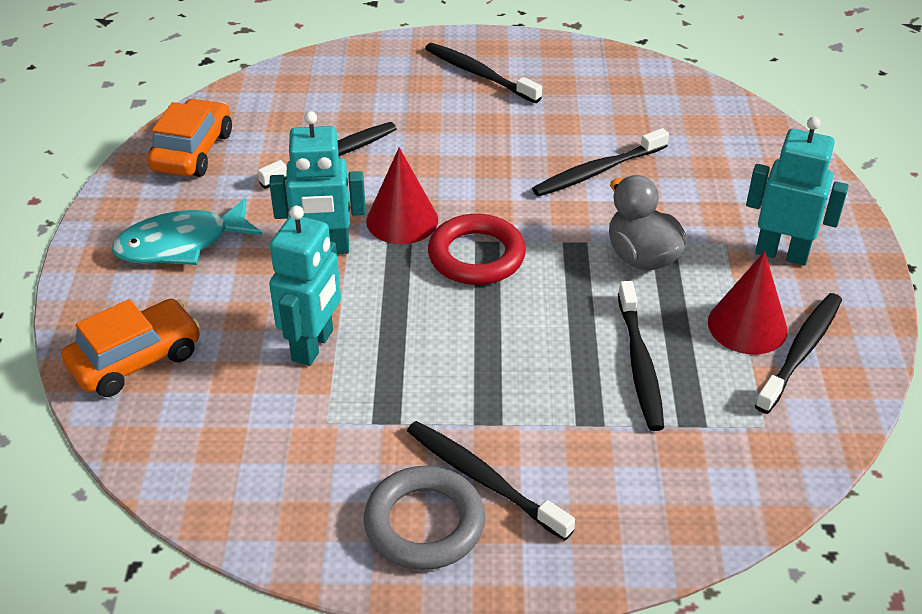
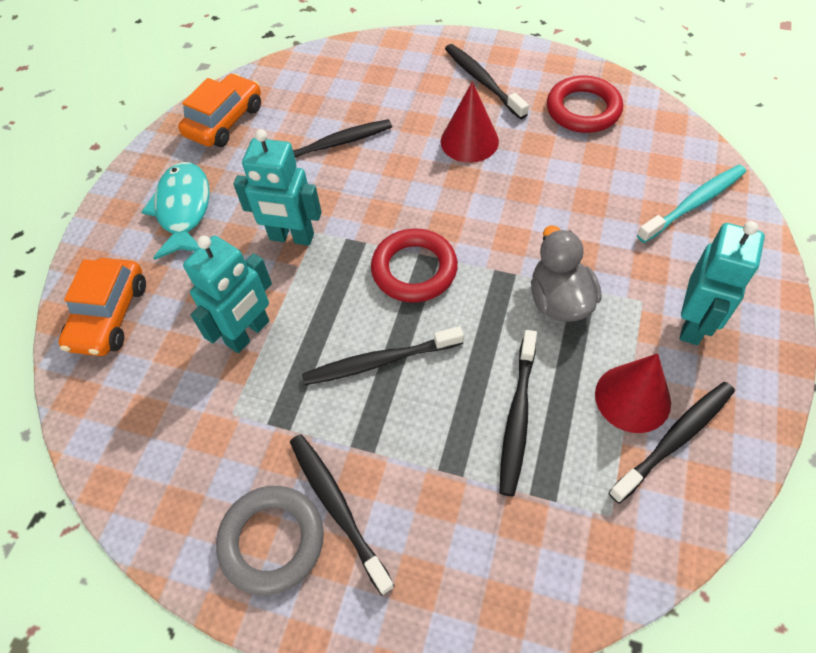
camera: 20 degrees right, 15 degrees up
orange car [62,299,201,397] -> orange car turned 120 degrees clockwise [58,258,146,356]
turquoise fish [112,198,263,265] -> turquoise fish turned 90 degrees clockwise [141,162,210,260]
red cone [366,147,438,244] -> red cone moved to [441,82,499,163]
black toothbrush [532,128,669,197] -> black toothbrush moved to [302,326,464,385]
turquoise robot [746,116,849,266] -> turquoise robot turned 75 degrees clockwise [680,221,765,345]
none -> red ring [547,75,623,133]
none -> turquoise toothbrush [637,165,746,243]

